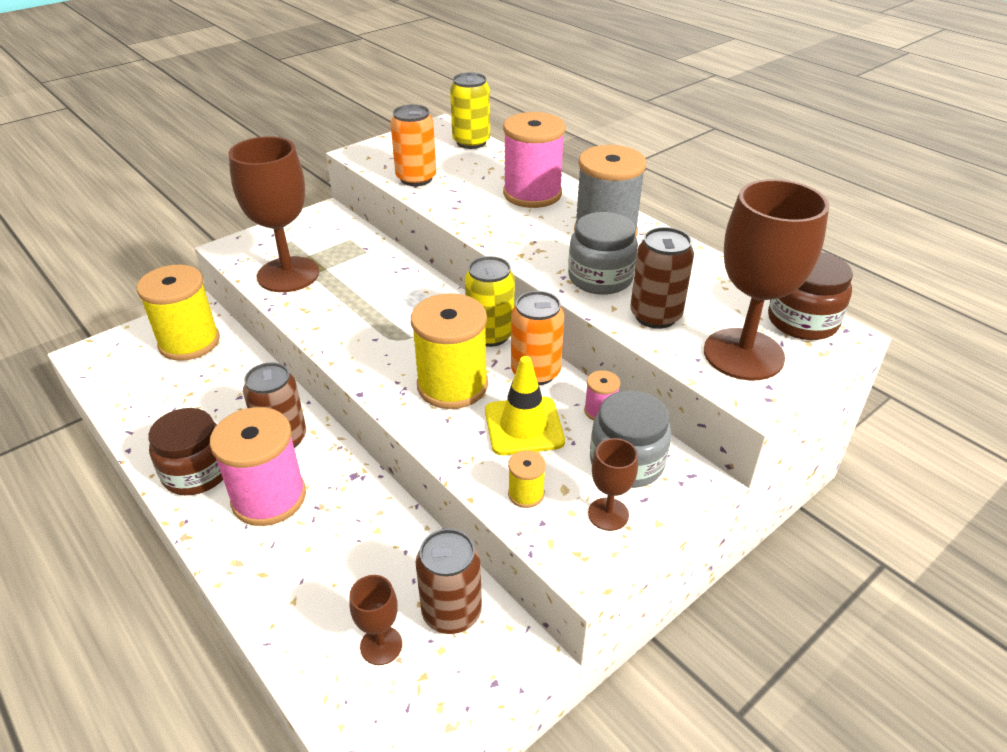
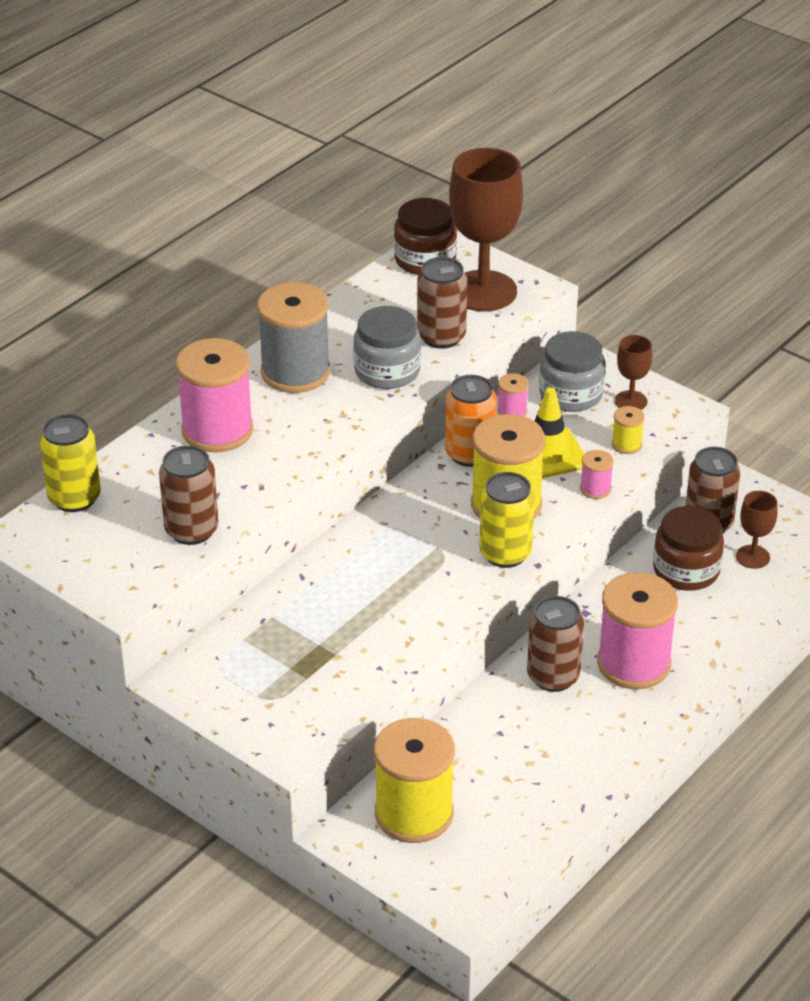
camera: 100 degrees left, 0 degrees up
brown jar [148,408,223,495] -> brown jar moved to [653,506,724,591]
brown goblet [228,136,319,292] -> none
orange can [391,104,436,186] -> brown can [159,445,218,545]
yellow can [465,256,515,347] -> yellow can moved to [479,472,535,568]
none -> pink spool [580,450,614,499]

